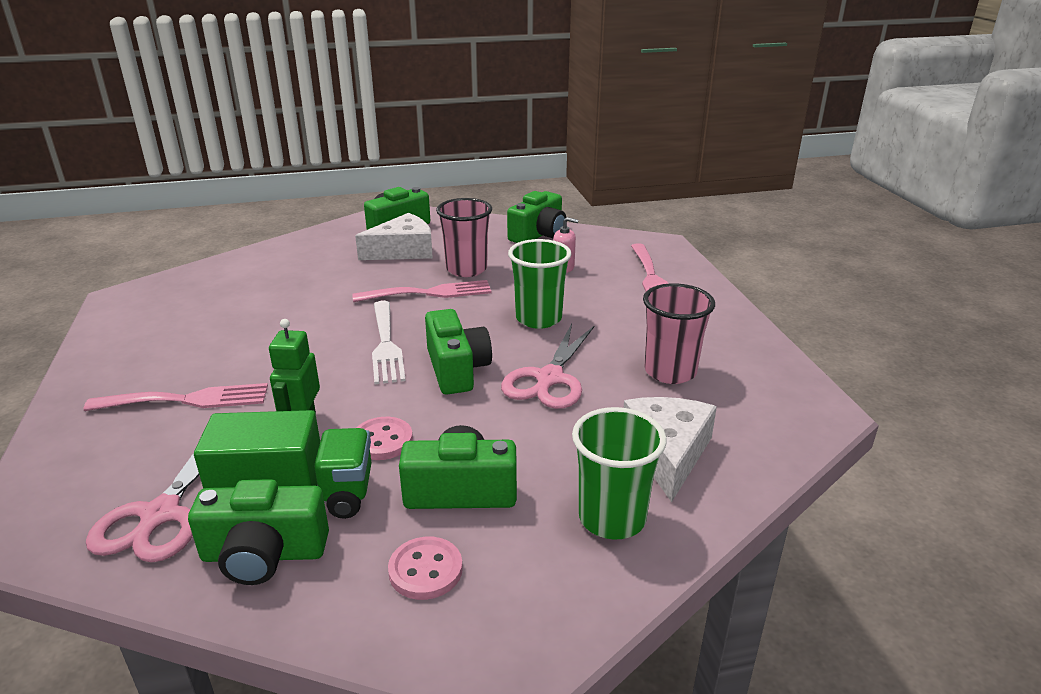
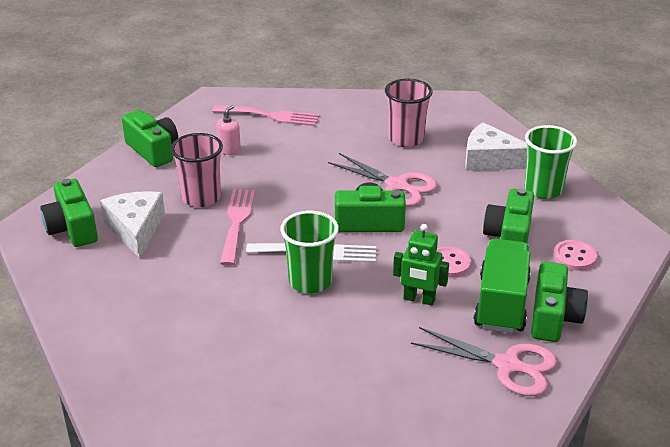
camera: 75 degrees left, 5 degrees up
pink fork [84,383,268,411] -> none
green cup [508,239,572,329] -> green cup moved to [280,211,339,294]

